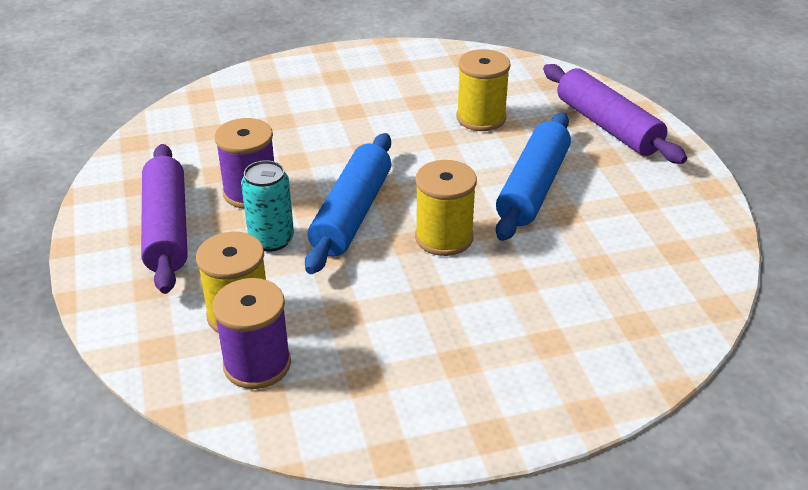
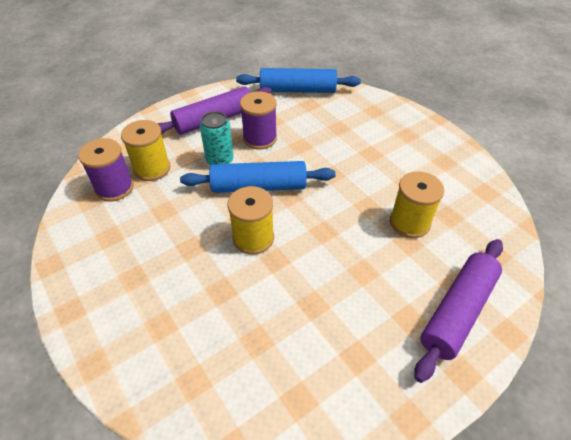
camera: 70 degrees right, 10 degrees up
blue rolling pin [496,113,571,241] -> blue rolling pin moved to [236,68,361,93]

